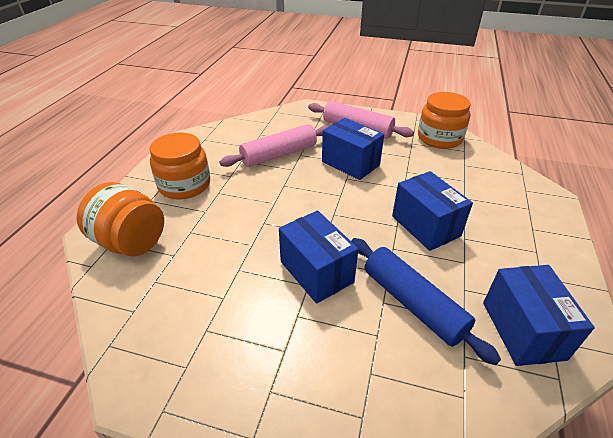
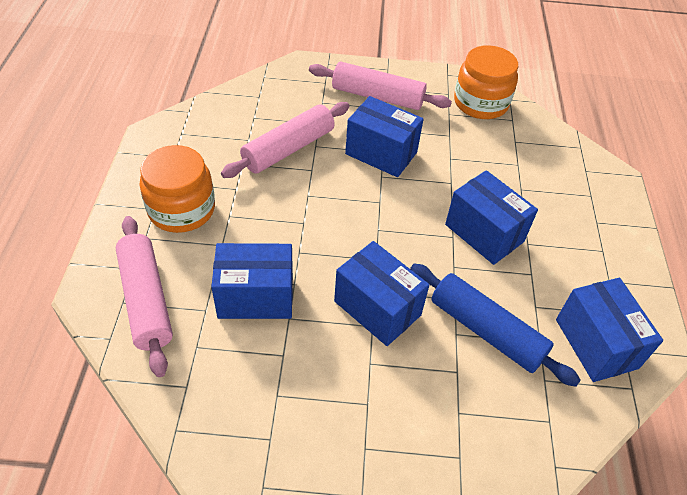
camera: 15 degrees left, 10 degrees up
orange jar [77,182,164,256] -> pink rolling pin [116,216,173,377]
none -> blue box [211,243,293,319]

